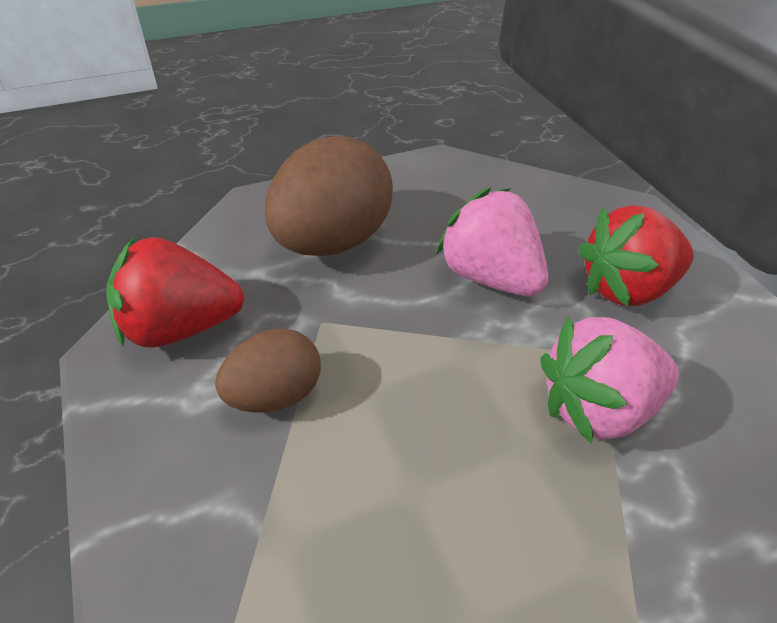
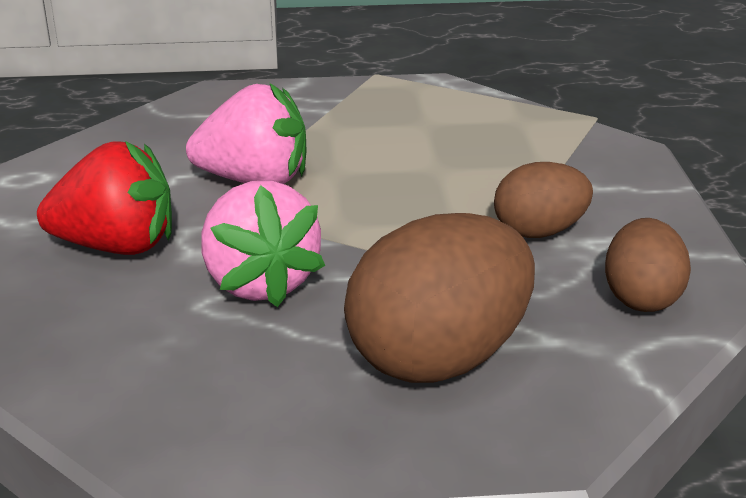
camera: 160 degrees left, 15 degrees down
red strawberry [106,237,244,348] -> brown egg [605,218,691,312]

